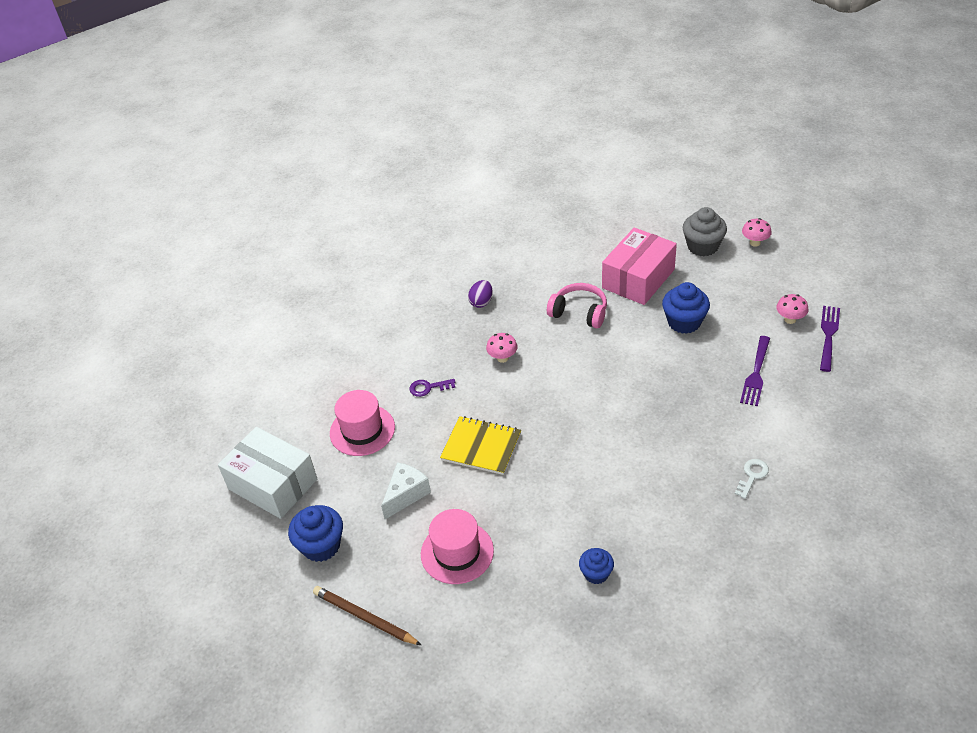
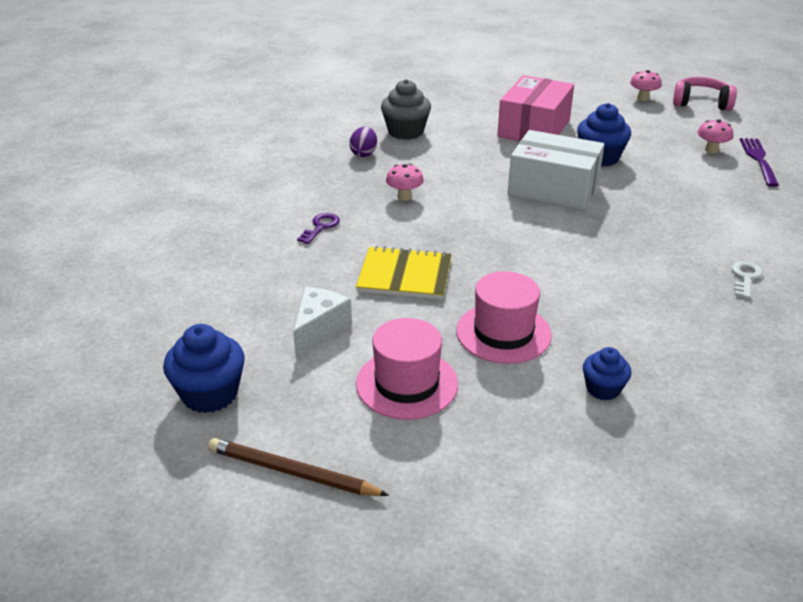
camera: 15 degrees left, 10 degrees down
white box [218,427,317,519] -> white box moved to [508,130,605,210]
pink hat [330,390,395,456] -> pink hat moved to [456,271,552,364]
purple key [409,379,455,397] -> purple key turned 135 degrees clockwise [297,213,340,244]
pink headphones [547,283,607,328] -> pink headphones moved to [673,77,737,111]
grey cupcake [683,207,727,256] -> grey cupcake moved to [381,79,431,140]
purple fork [740,336,770,406] -> none

